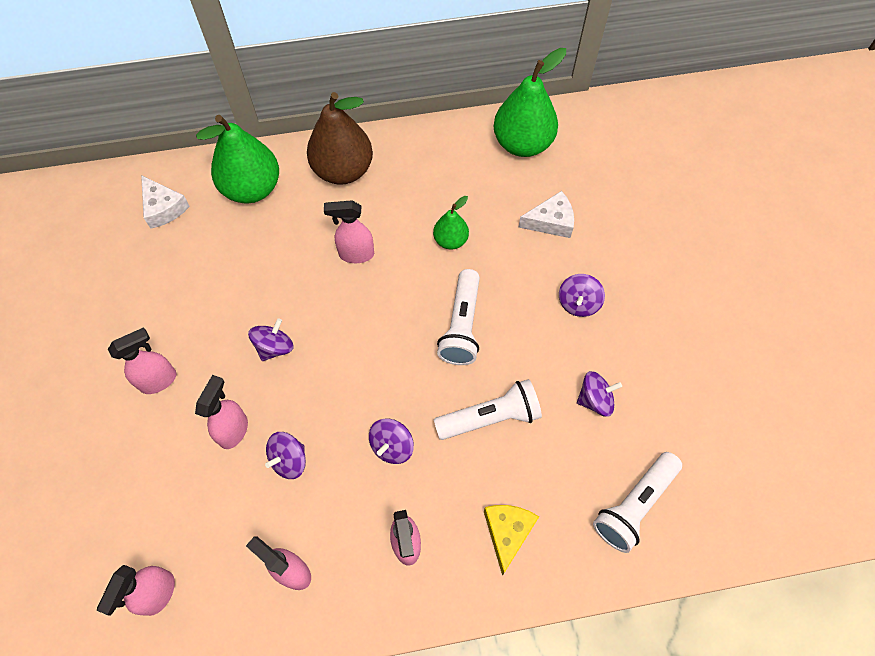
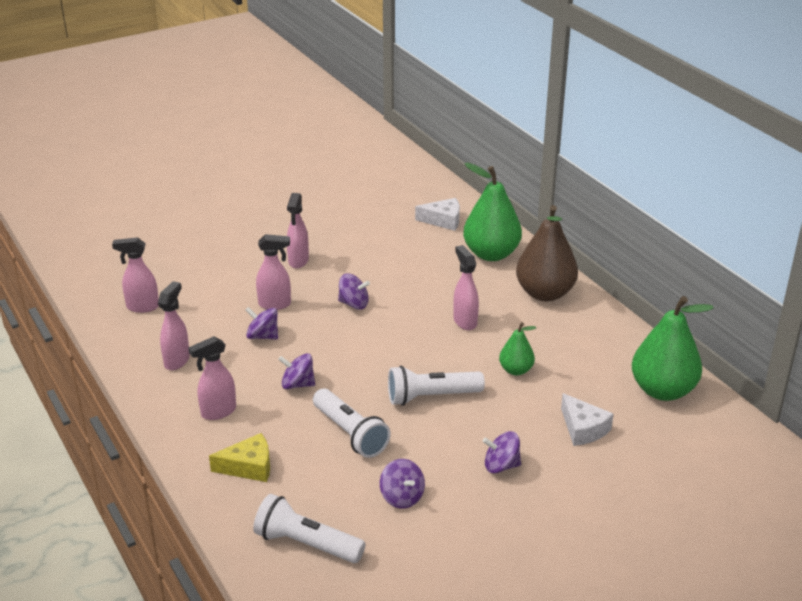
camera: 70 degrees right, 30 degrees down
pink spray bottle [108,327,176,394] -> pink spray bottle turned 60 degrees clockwise [287,193,309,269]
white cheese [141,175,190,229] -> white cheese turned 120 degrees counterclockwise [415,198,460,231]

